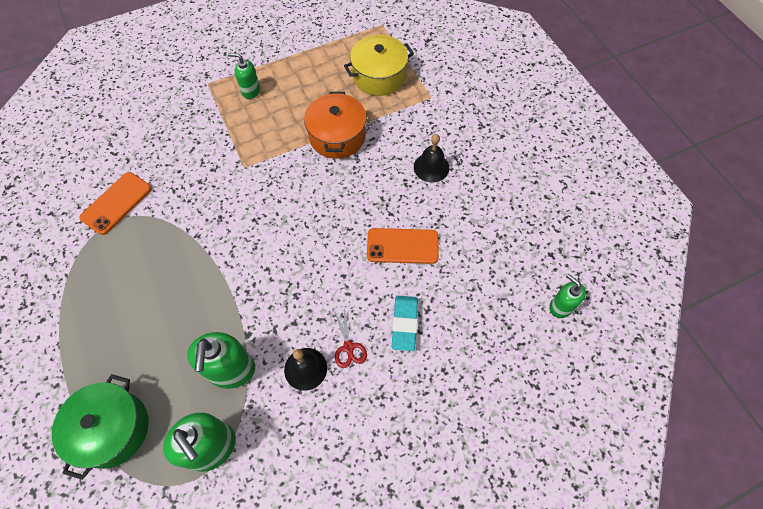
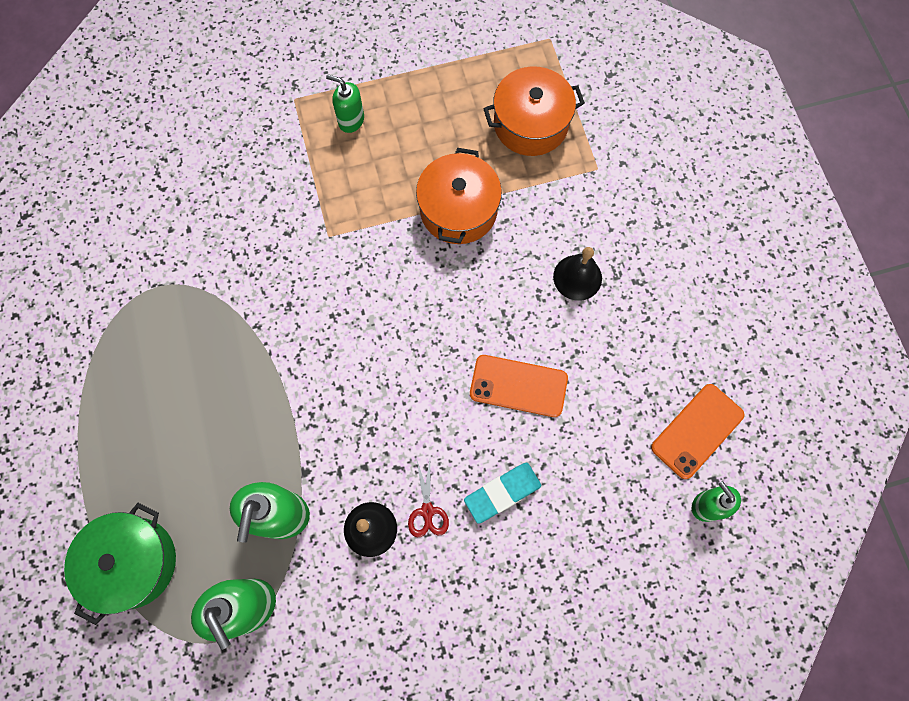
camera: 10 degrees right, 10 degrees up
orange phone [79,172,152,235] -> orange phone moved to [651,384,744,479]
yellow pot [344,35,414,96] -> orange pot [483,67,585,156]
turquoise eraser [392,296,418,351] -> turquoise eraser turned 45 degrees clockwise [464,463,541,524]

